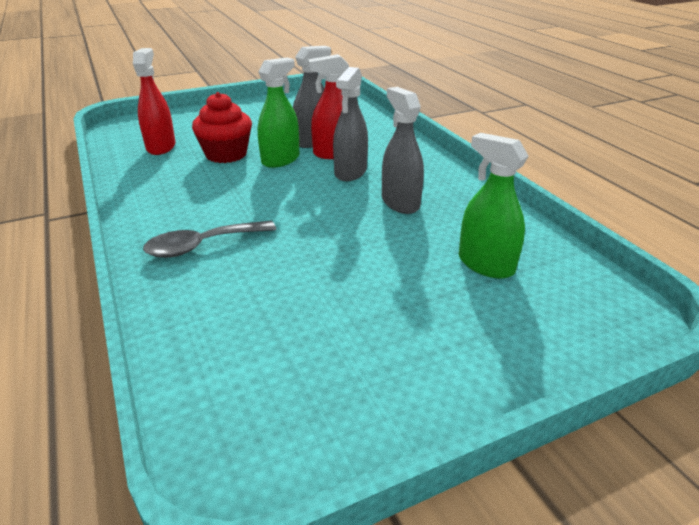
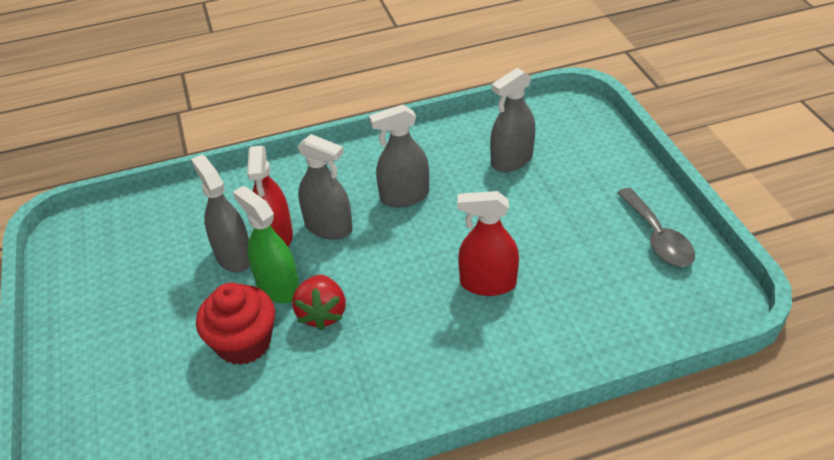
camera: 80 degrees left, 10 degrees up
red spray bottle [133,48,176,155] -> red spray bottle moved to [457,191,519,296]
grey spoon [143,220,276,258] -> grey spoon moved to [617,188,695,267]
green spray bottle [459,133,529,279] -> grey spray bottle [490,68,535,172]
none -> red strawberry [292,275,346,331]

